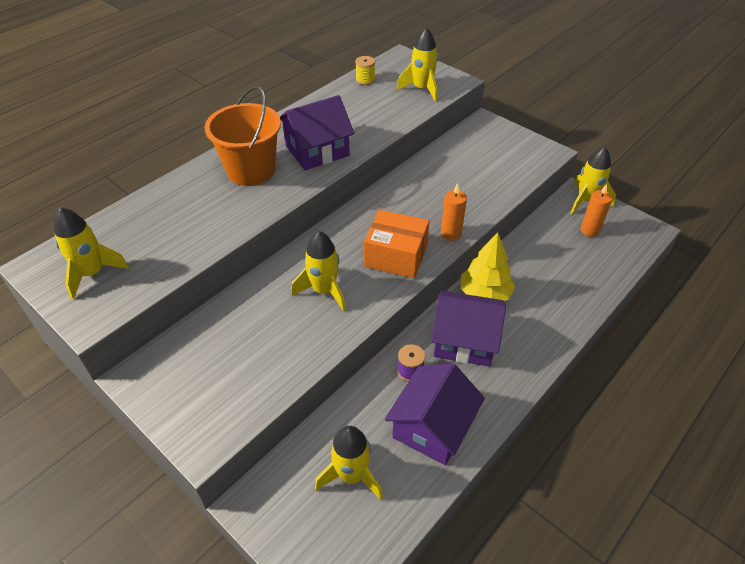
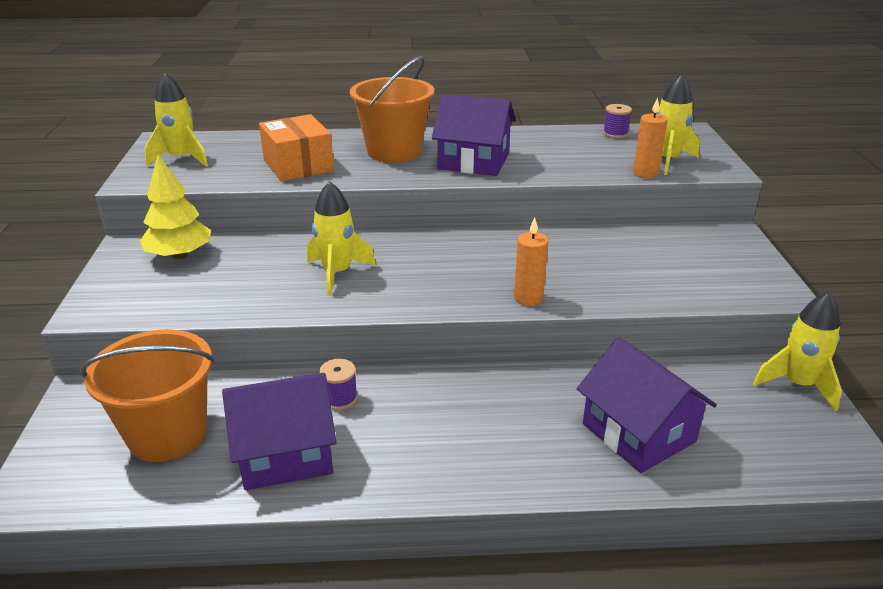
camera: 45 degrees right, 15 degrees down
yellow rocket [315,426,383,500] -> orange bucket [80,329,215,462]
yellow spool [355,56,375,85] -> purple spool [603,104,632,138]
orange box [364,210,429,278] -> orange box moved to [259,114,334,182]
purple house [431,291,506,367] -> purple house moved to [577,338,717,473]
yellow tree [461,232,515,301] -> yellow tree moved to [140,155,211,259]
orange candle [580,184,612,237] -> orange candle moved to [633,98,668,178]

